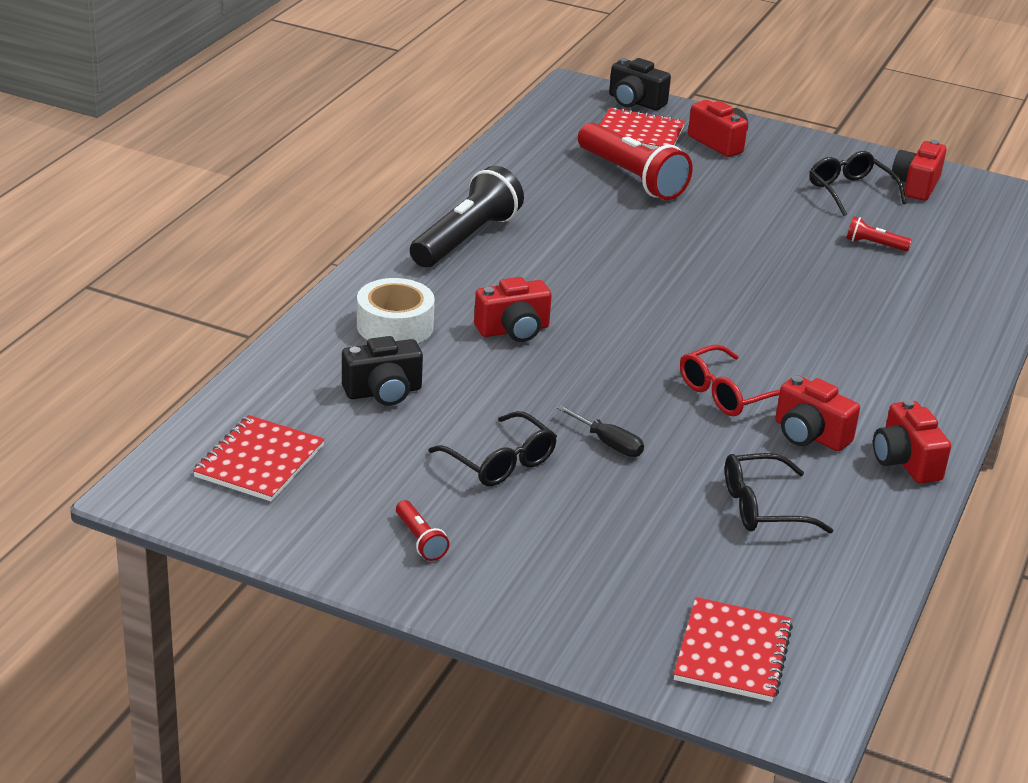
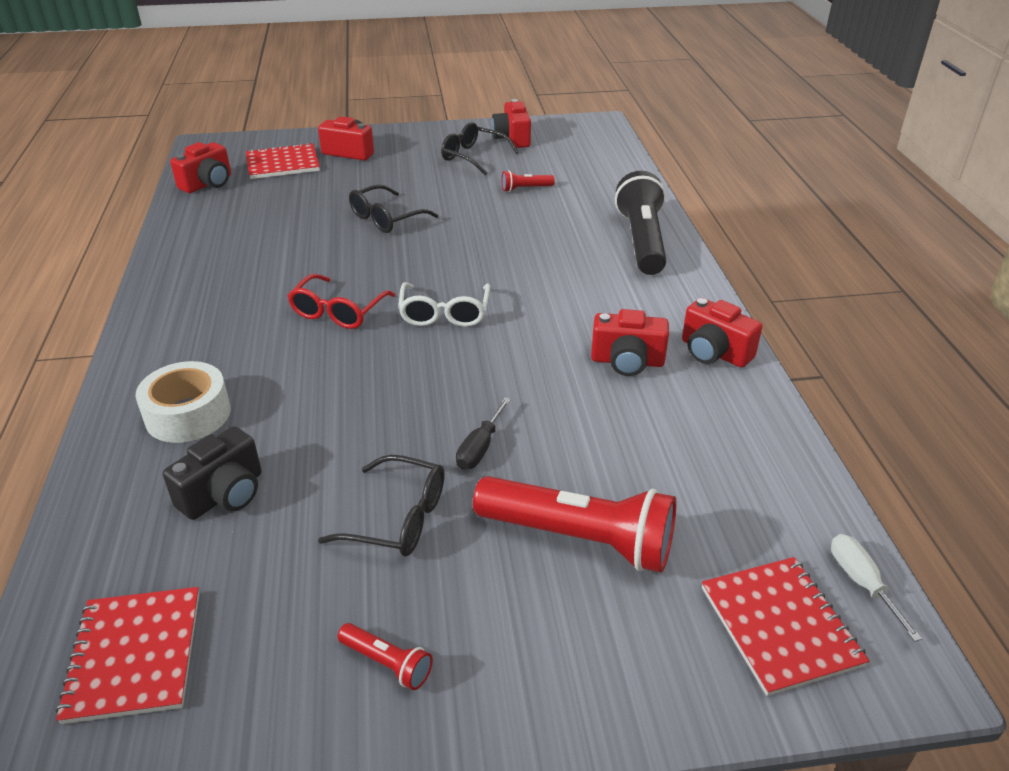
camera: 30 degrees left, 5 degrees up
black flashlight [410,166,524,267] -> black flashlight moved to [615,171,666,275]
red camera [474,277,552,342] -> red camera moved to [170,142,231,193]
black screwdriver [557,405,644,457] -> black screwdriver turned 105 degrees clockwise [456,397,511,470]
red flashlight [578,123,693,200] -> red flashlight moved to [473,476,676,573]
black camera [609,58,671,110] -> none
red glasses [680,345,780,416] -> red glasses moved to [288,274,396,329]
black glasses [725,453,833,533] -> black glasses moved to [349,184,439,233]
none -> white glasses [398,282,490,327]
none -> white screwdriver [831,534,922,642]

